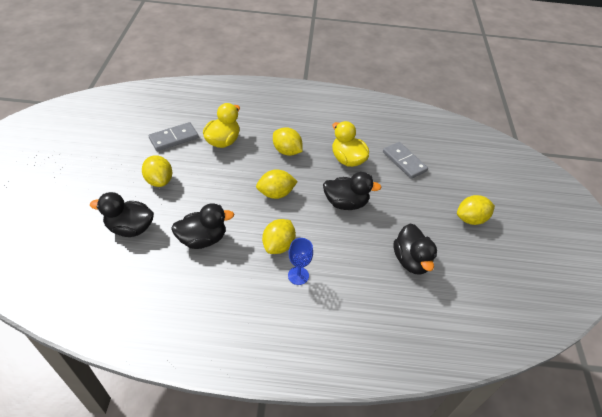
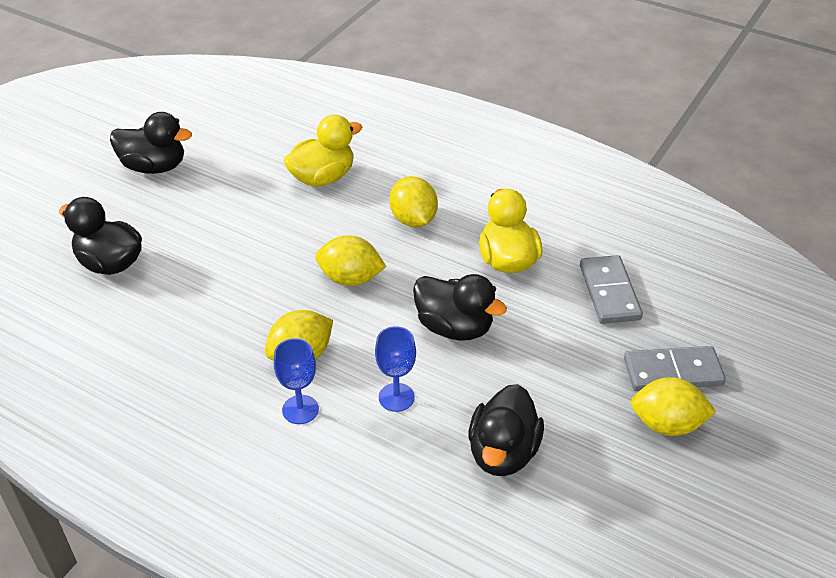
camera: 30 degrees right, 5 degrees down
yellow lemon [142,155,172,187] -> none
grey domino [149,122,199,151] -> grey domino moved to [624,346,726,391]
black duck [171,203,234,249] -> black duck moved to [110,112,192,174]
none -> blue goblet [375,326,416,412]

